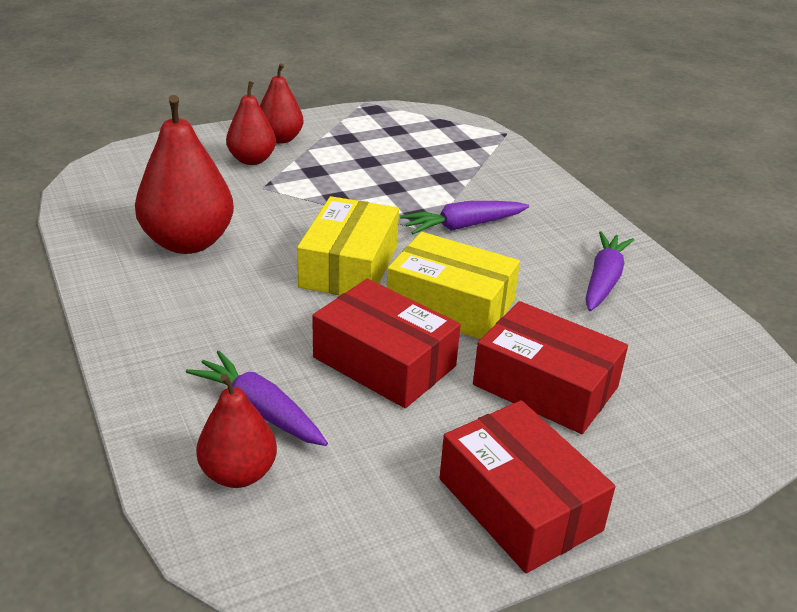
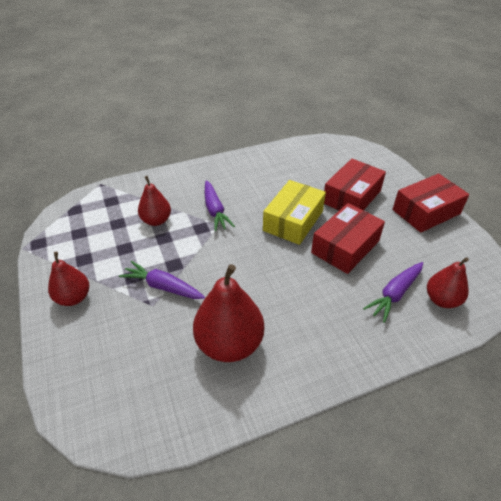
camera: 85 degrees left, 10 degrees up
red pear [226,81,276,165] -> red pear moved to [138,176,171,226]
yellow box [297,196,399,295] -> none
purple carrot [585,231,634,311] -> purple carrot moved to [119,261,205,299]

